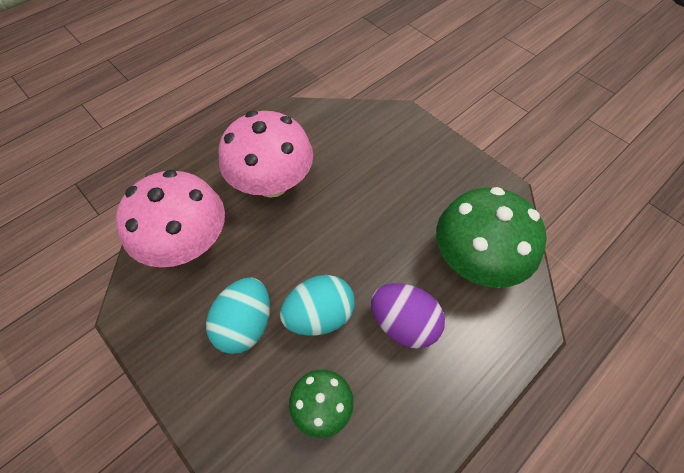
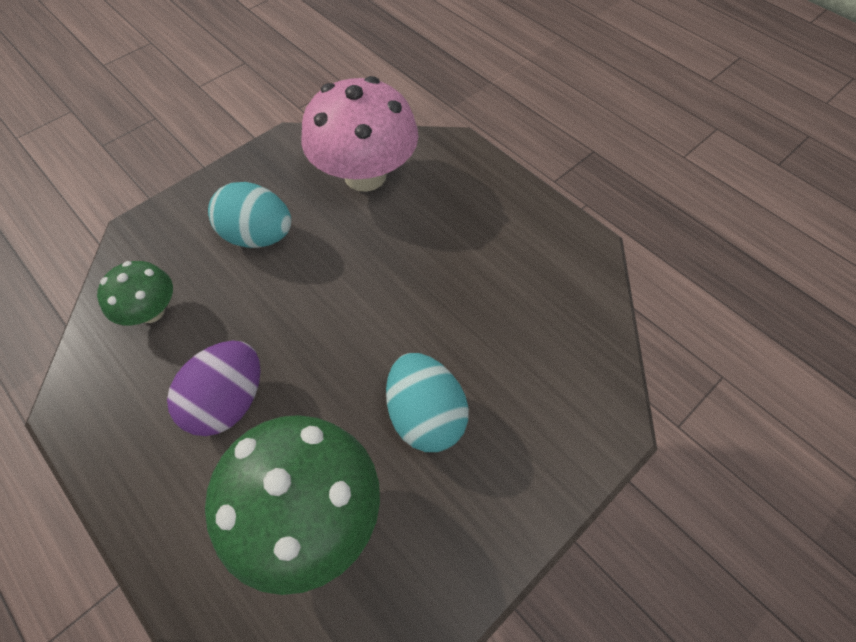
camera: 90 degrees right, 0 degrees up
pink mushroom [219,111,313,198] -> none
turquoise egg [280,275,355,336] -> turquoise egg moved to [386,353,469,452]

